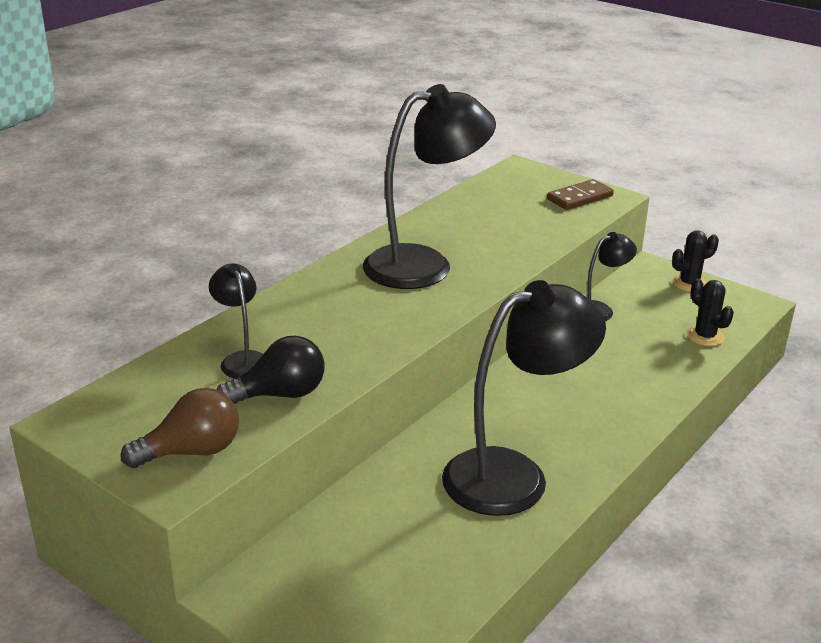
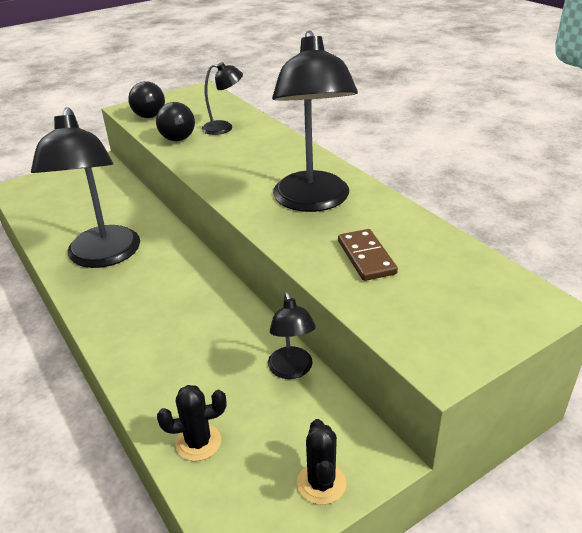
camera: 110 degrees right, 5 degrees up
brown light bulb [121,388,239,468] -> black light bulb [128,81,165,118]
brown domino [547,179,614,210] -> brown domino moved to [338,229,398,281]

